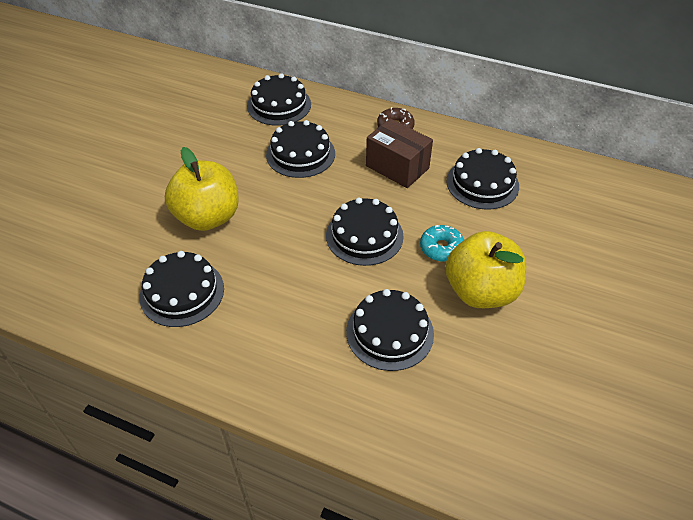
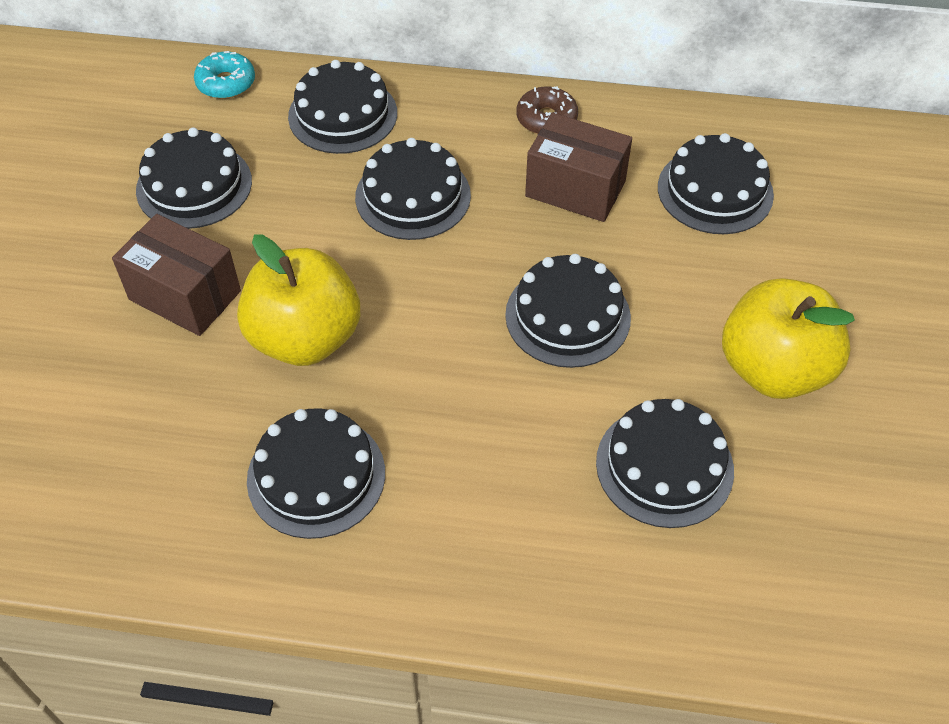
camera: 15 degrees left, 5 degrees up
turquoise donut [420,225,464,262] -> turquoise donut moved to [194,51,255,99]
none -> brown box [112,214,241,336]
none -> black cake [136,128,252,229]

